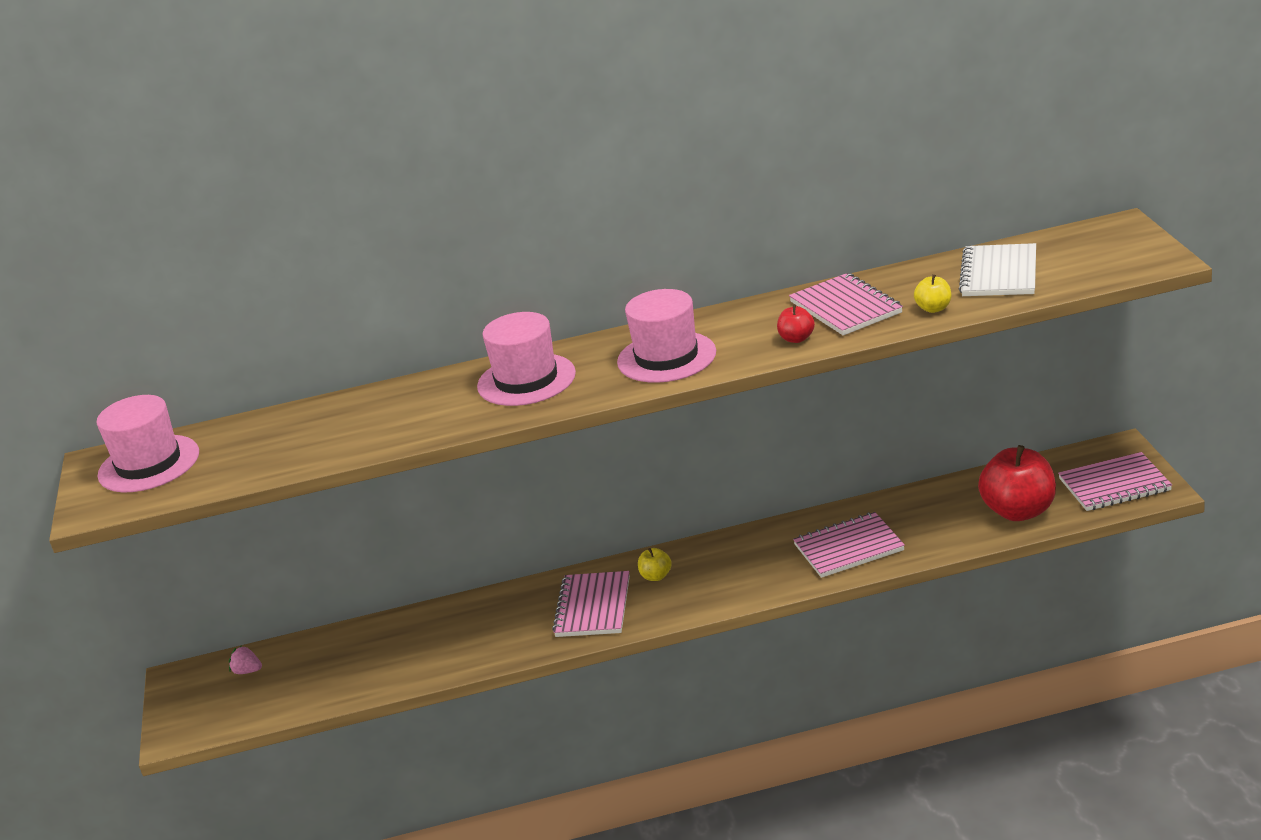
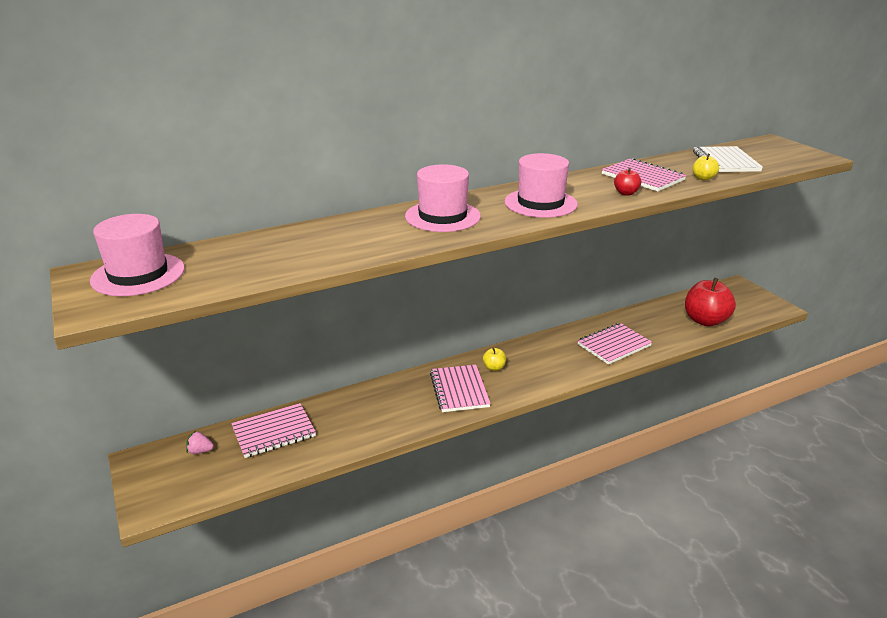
camera: 20 degrees left, 0 degrees up
pink notebook [1058,452,1172,511] -> pink notebook moved to [231,403,316,458]

